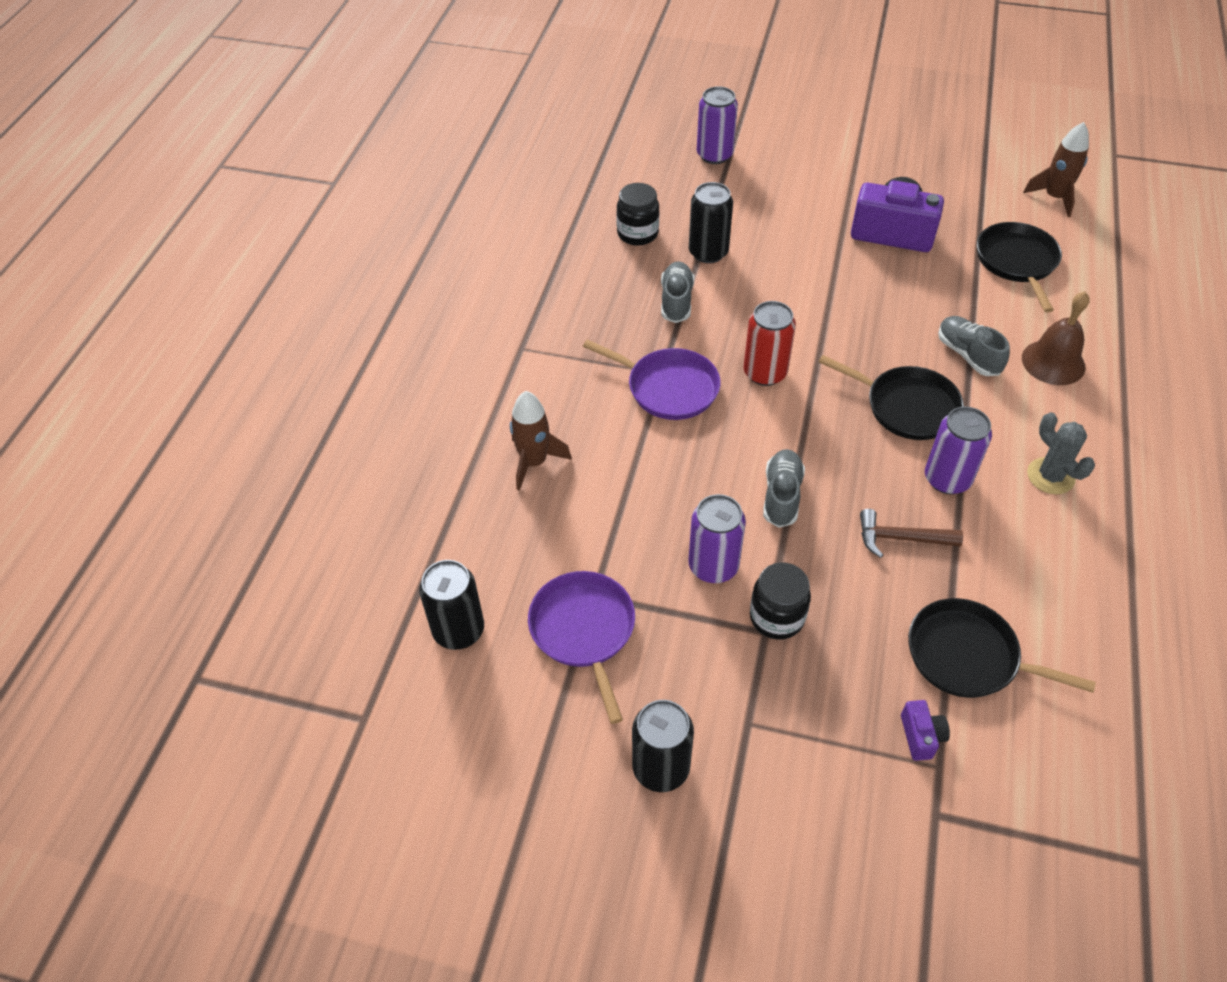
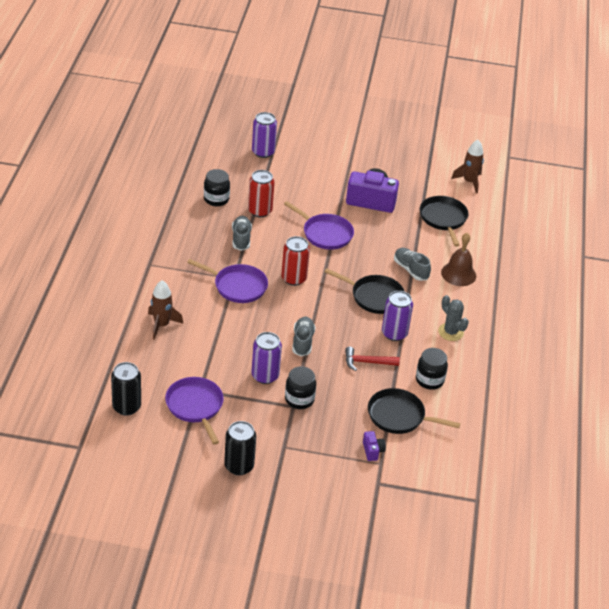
camera: 10 degrees left, 10 degrees down
black can [689,182,733,263] -> red can [248,170,275,217]
brown hammer [860,509,963,558] -> red hammer [345,347,400,371]
none -> purple pan [284,201,354,250]
none -> black jar [416,348,448,390]

